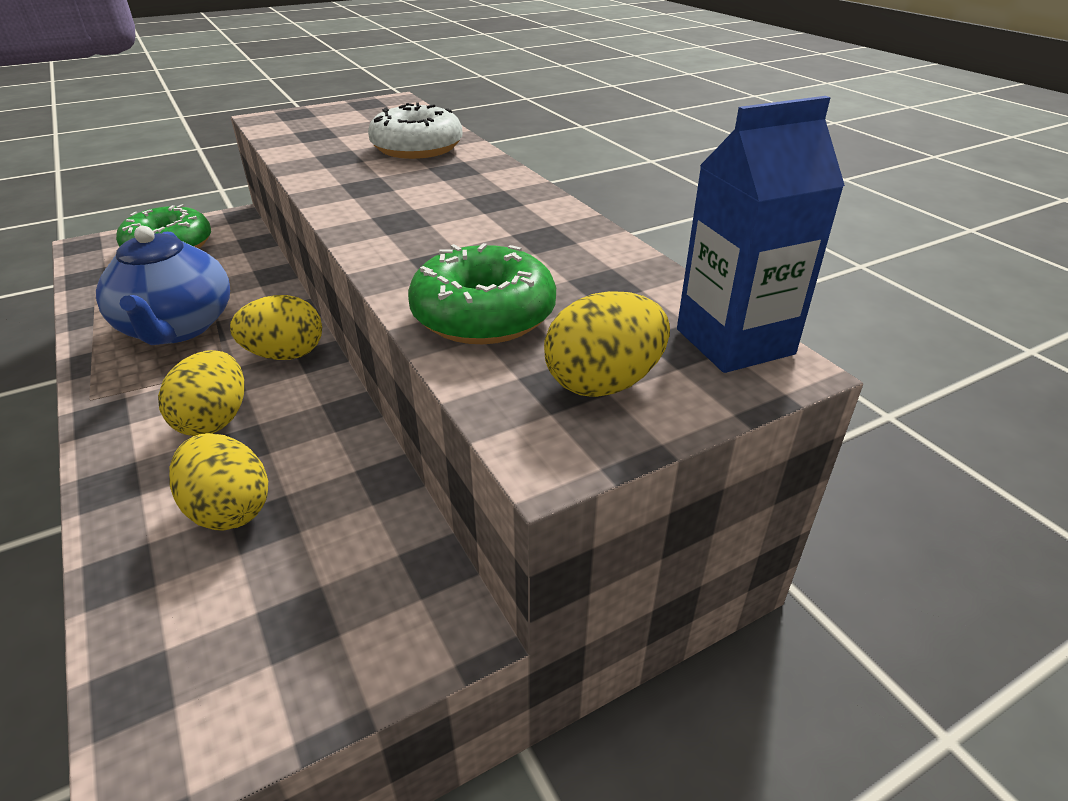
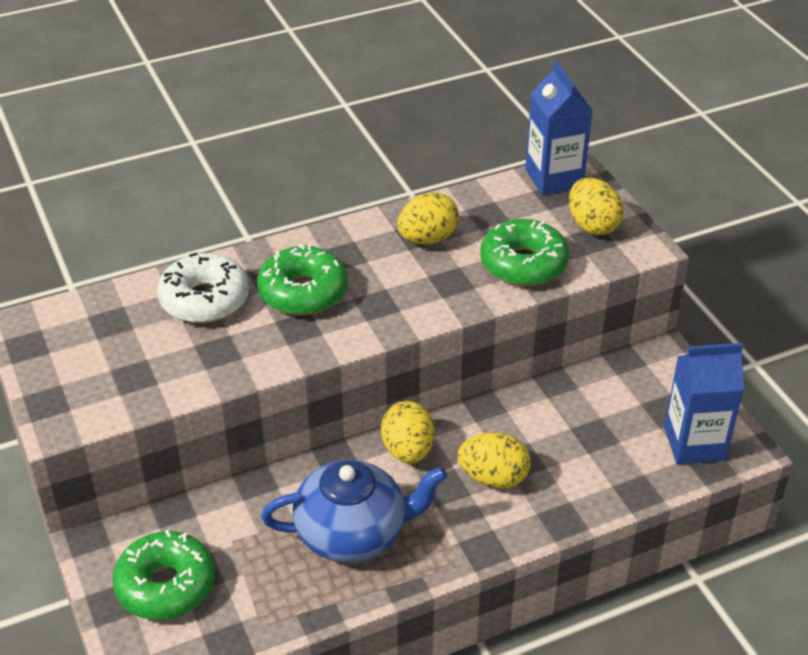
camera: 85 degrees left, 5 degrees up
yellow egg [169,433,268,530] -> yellow egg moved to [397,192,459,245]
none -> green donut [257,244,348,315]
none -> blue carton [664,343,744,464]

